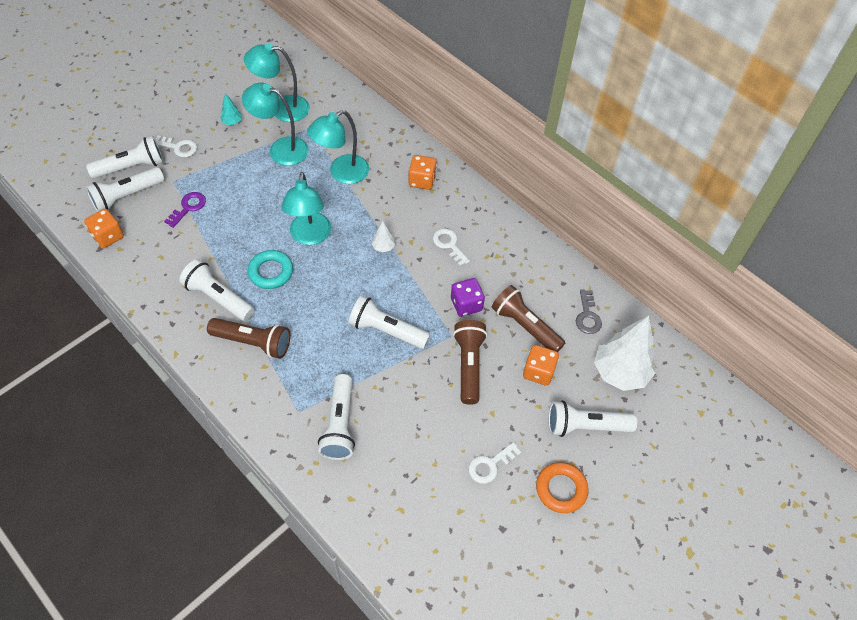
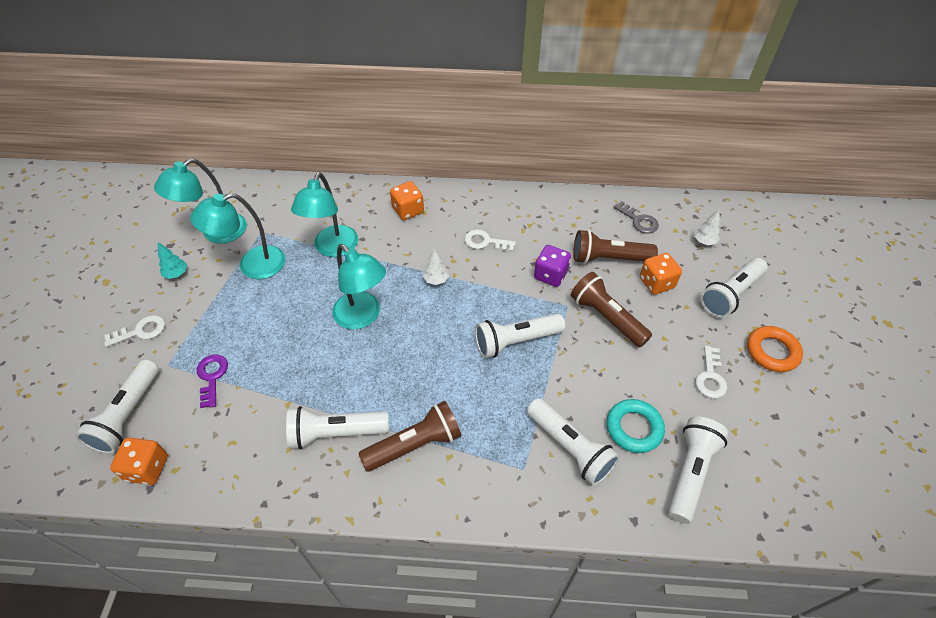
camera: 40 degrees left, 5 degrees down
white flashlight [86,136,164,179] -> white flashlight moved to [668,417,728,524]
turquoise ring [248,250,293,289] -> turquoise ring moved to [607,399,665,453]
white tree [594,316,656,391] -> white tree [694,209,720,245], size x0.43

